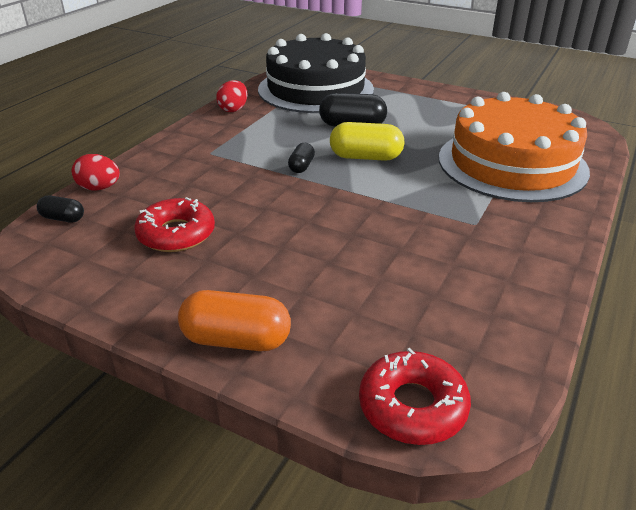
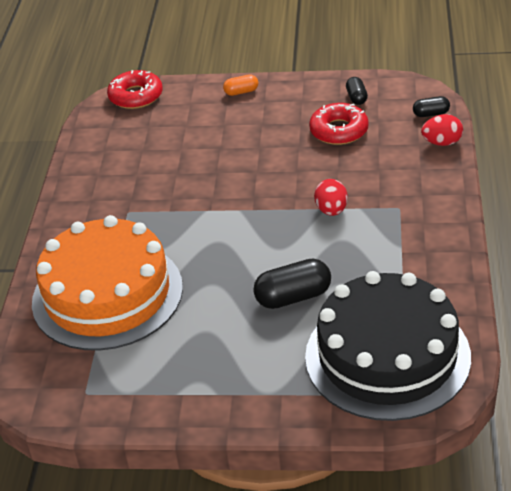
camera: 160 degrees right, 5 degrees up
orange capsule [178,290,291,351] -> orange capsule [223,74,258,96], size x0.56
red egg [216,80,248,112] -> red egg moved to [314,179,348,216]
black capsule [288,143,315,173] -> black capsule moved to [346,77,368,105]
yellow capsule [330,122,405,161] -> none

